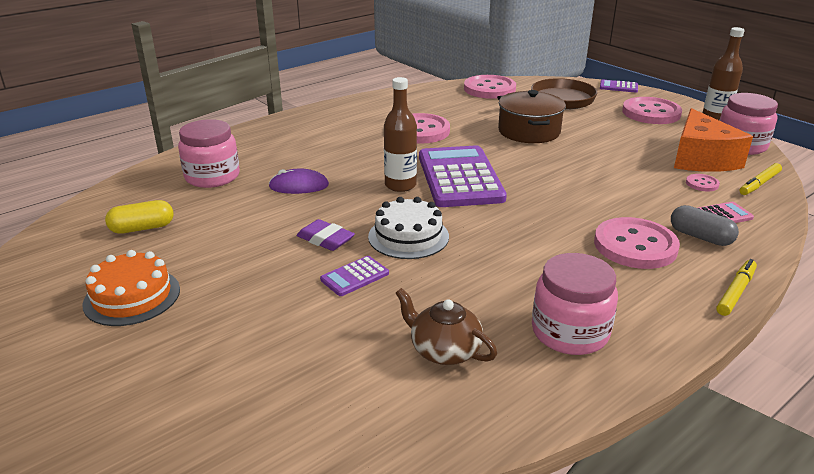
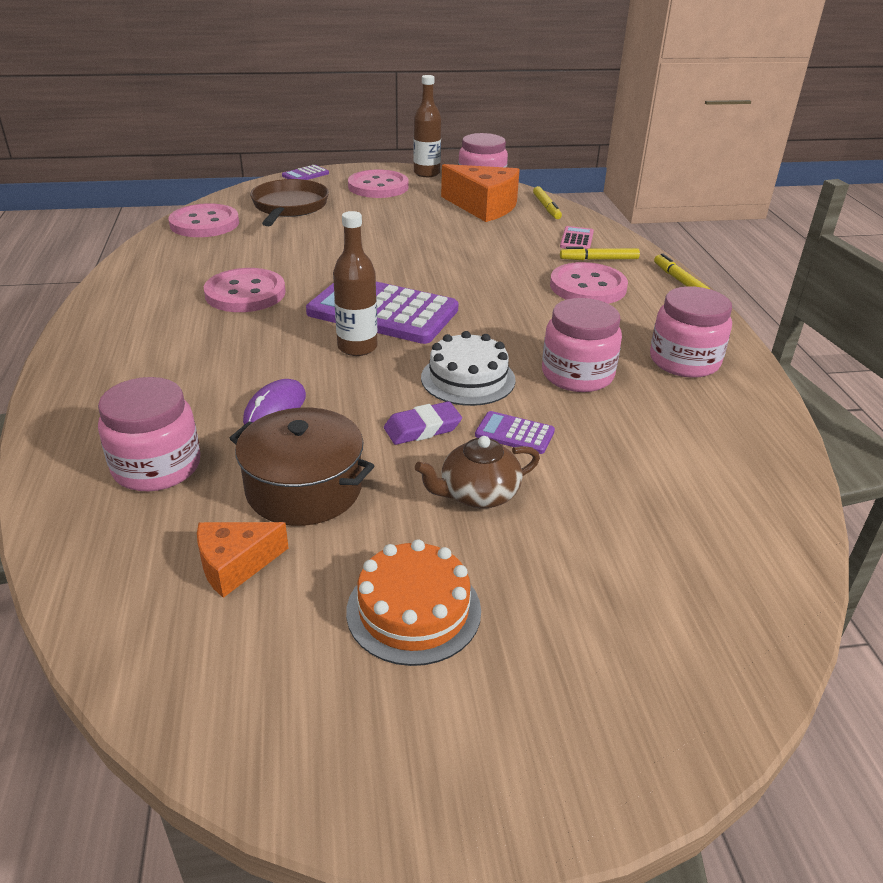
camera: 60 degrees left, 5 degrees up
yellow capsule [105,200,173,234] -> orange cheese [197,522,289,598]
purple calculator [320,256,389,296] -> purple calculator turned 120 degrees clockwise [475,411,555,454]
brown teapot [395,288,497,365] -> brown teapot moved to [415,436,540,508]
brown pot [498,90,566,143] -> brown pot moved to [229,408,374,526]
grey capsule [671,205,739,246] -> yellow marker [560,246,640,260]
pink button [686,174,720,192] -> none
none -> pink jar [542,298,622,392]

